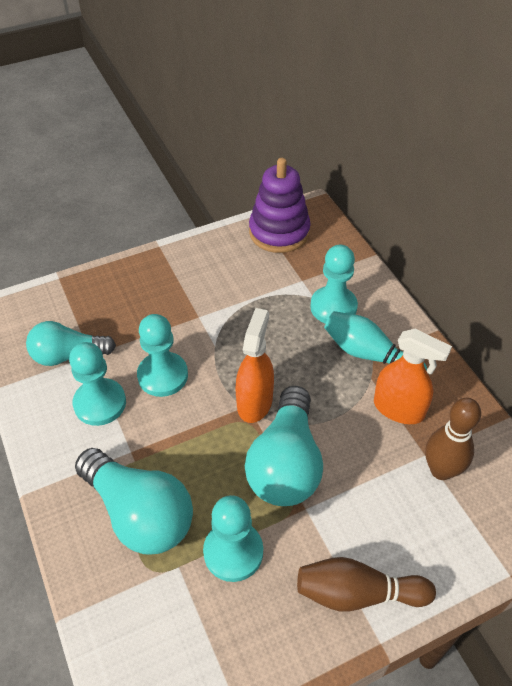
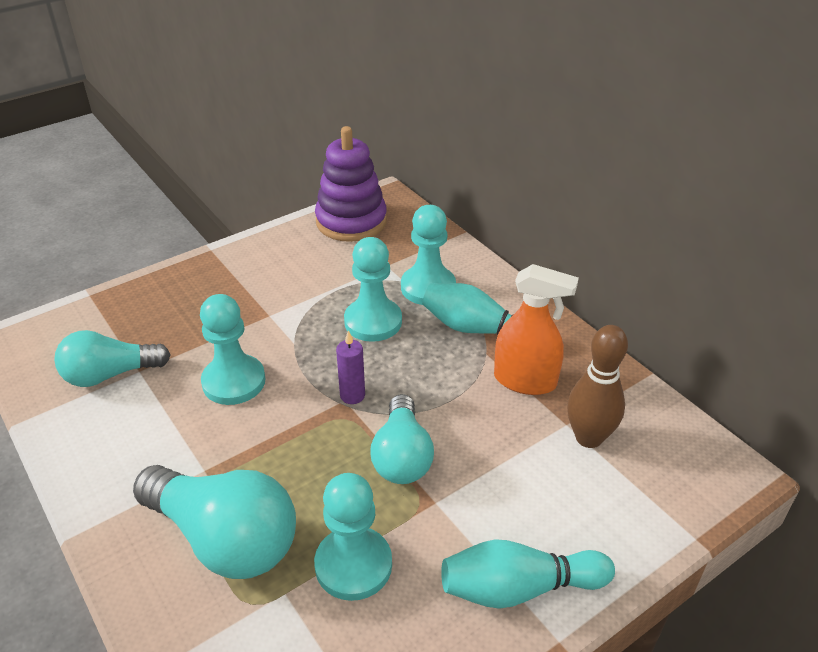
camera: 10 degrees left, 10 degrees down
turquoise pawn [69,342,126,426] -> turquoise pawn moved to [344,237,402,342]
orange spray bottle [235,308,274,423] -> purple candle [336,331,365,404]
turquoise light bulb [245,386,323,506] -> turquoise light bulb [370,394,434,484], size x0.67
brown bowling pin [297,557,436,611] -> turquoise bowling pin [441,539,615,609]

